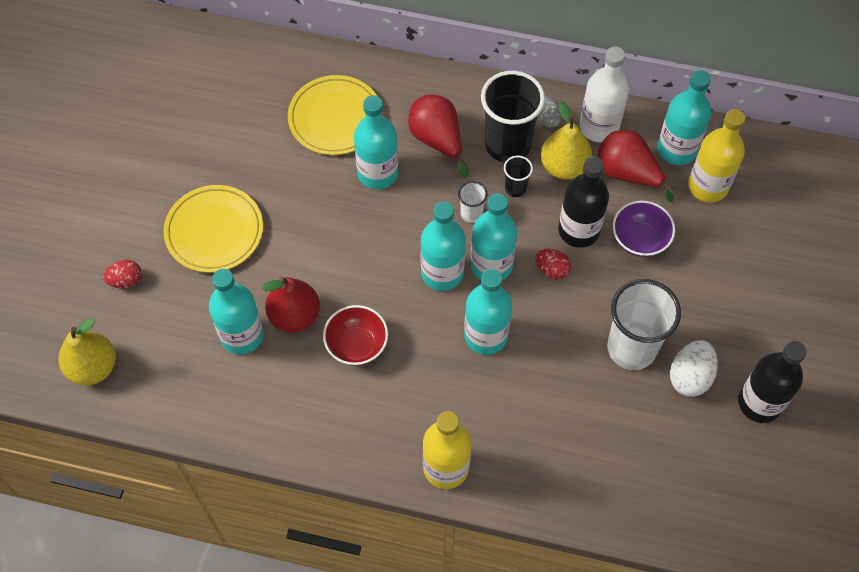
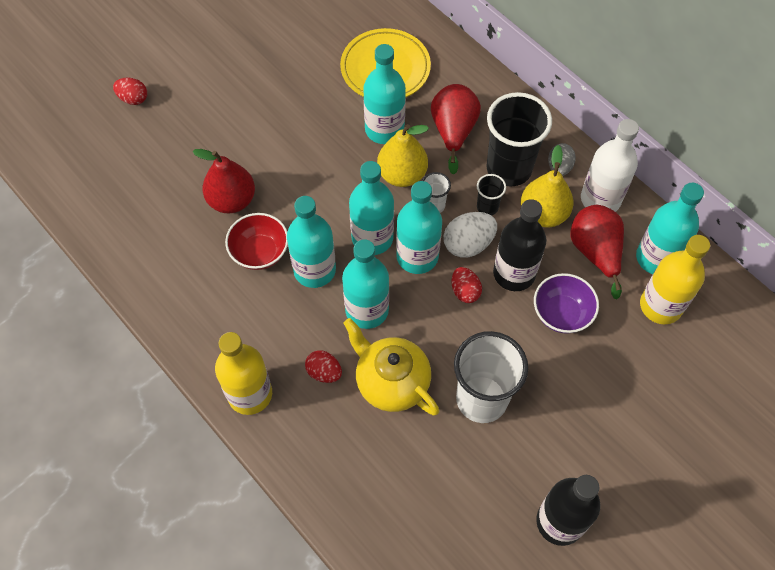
camera: 35 degrees right, 0 degrees up
yellow pear [59,318,116,386] -> yellow pear moved to [377,124,429,187]
yellow plate [163,185,263,273] -> none
turquoise bottle [209,269,264,355] -> turquoise bottle moved to [287,196,336,288]
white egg [670,340,718,397] -> white egg moved to [444,212,497,258]
none -> red egg [305,350,342,383]
none -> yellow teapot [343,318,440,416]

